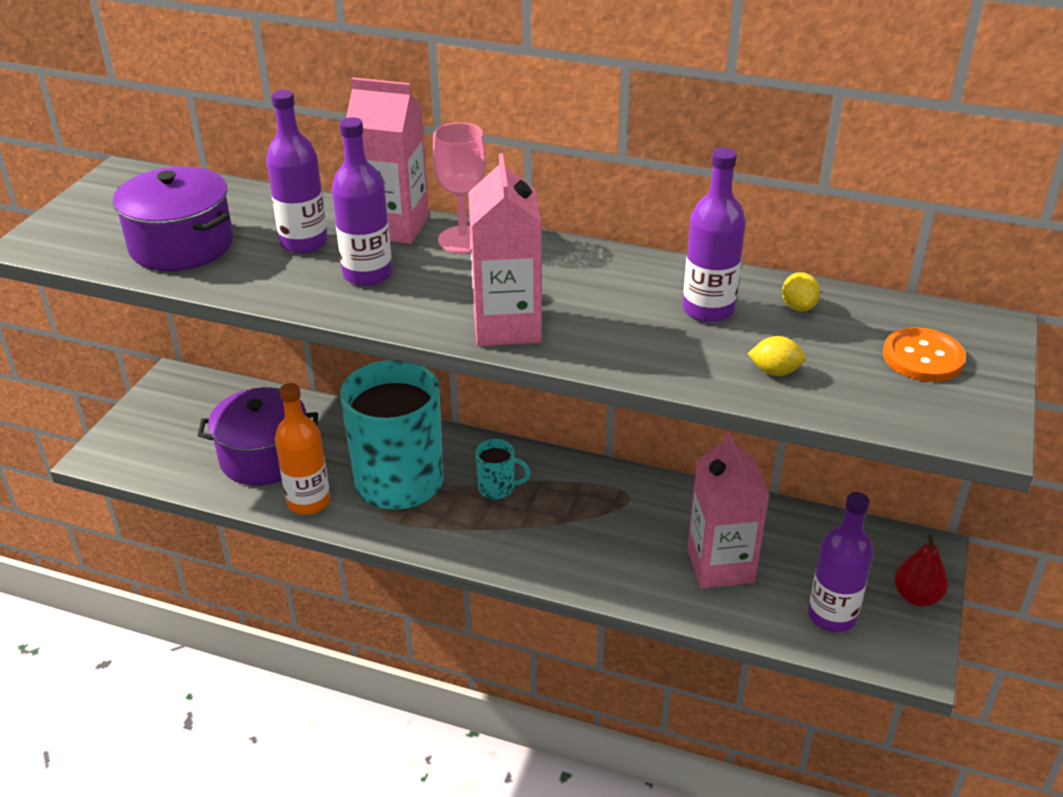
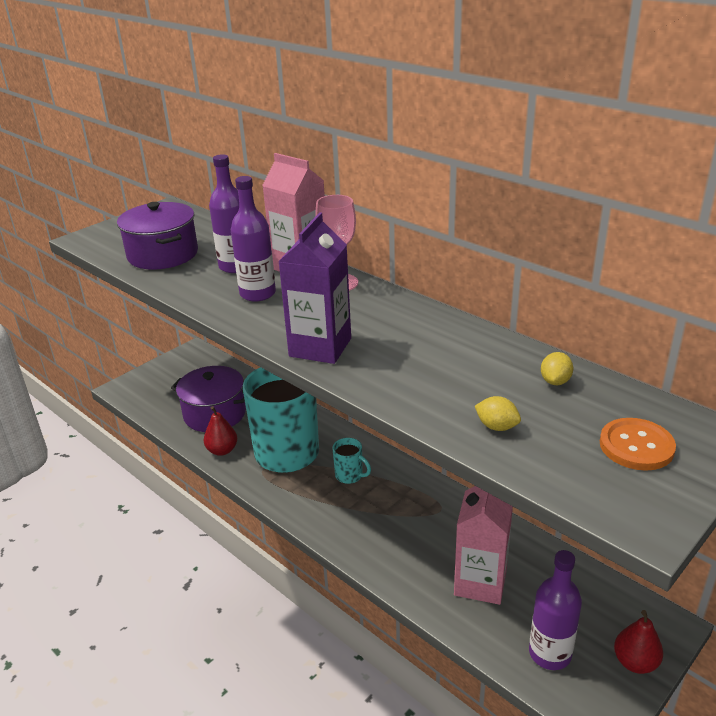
camera: 25 degrees right, 5 degrees down
orange bottle [275,383,330,515] -> red pear [204,406,237,456]
pink carton [468,154,542,346] -> purple carton [278,212,351,364]
purple bottle [683,148,745,323] -> none

